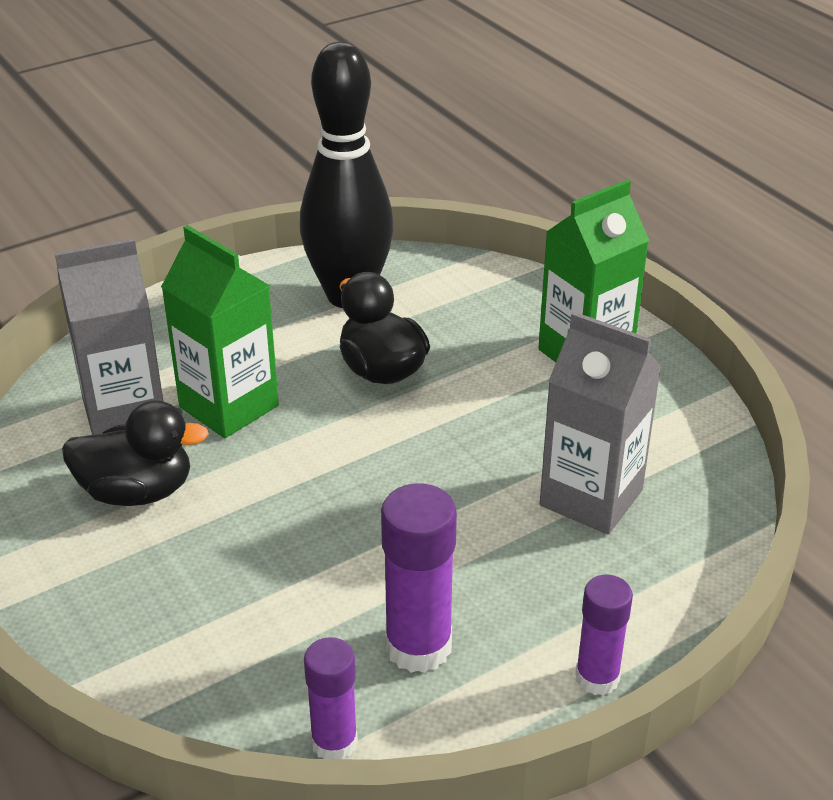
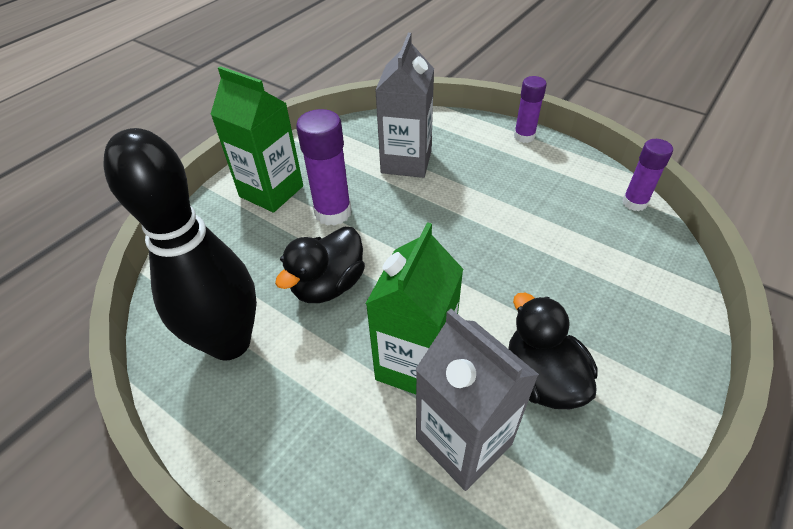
camera: 110 degrees left, 10 degrees up
purple glue stick [381,483,457,673] -> purple glue stick moved to [296,109,352,226]

